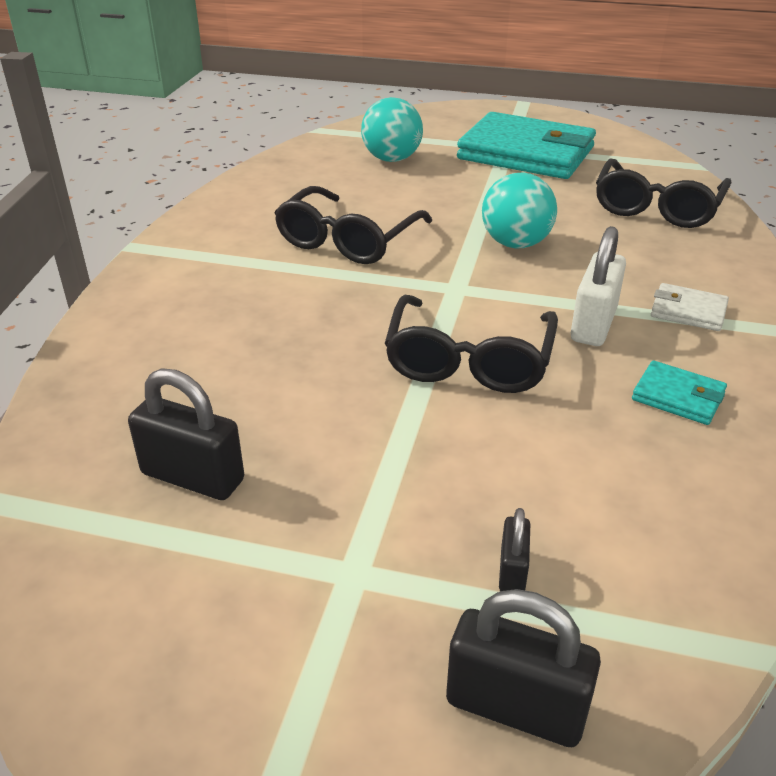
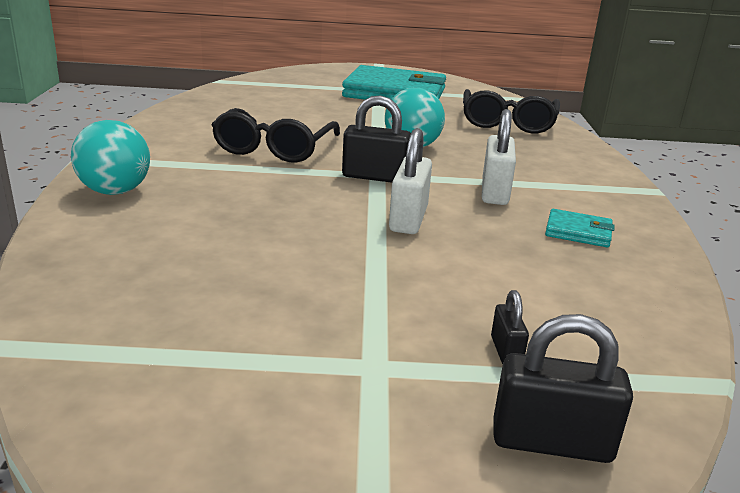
camera: 15 degrees left, 10 degrees down
black padlock [128,368,244,500] -> black padlock moved to [342,95,411,183]
turquoise ball [361,97,423,162] -> turquoise ball moved to [71,120,150,195]
black glasses [384,295,558,393] -> white padlock [389,128,432,234]
white wallet [651,283,729,331] -> none

